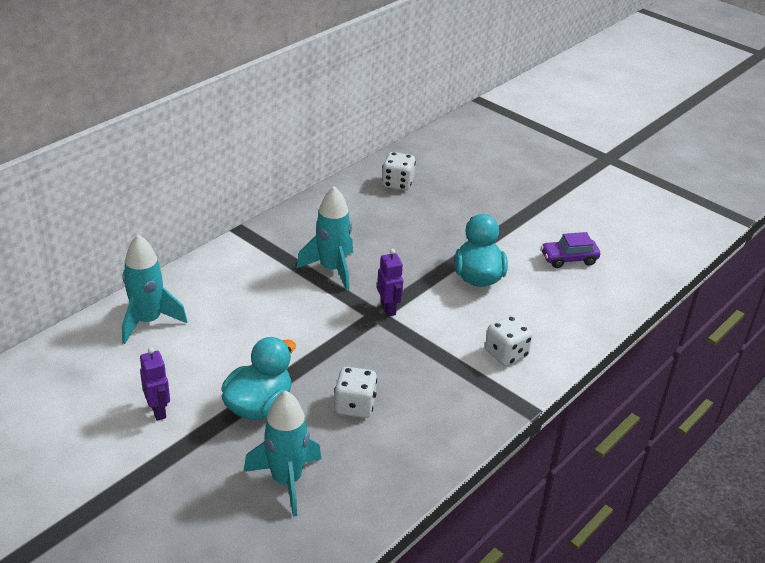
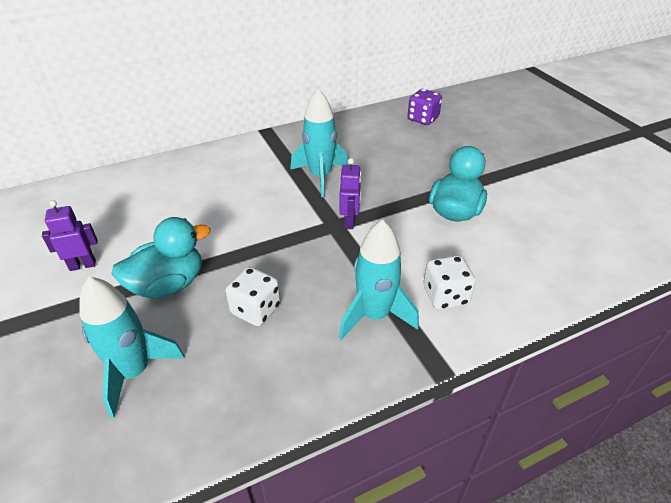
camera: 25 degrees right, 5 degrees up
turquoise rocket [122,235,188,344] -> turquoise rocket moved to [339,219,419,340]
purple robot [140,347,170,421] -> purple robot turned 105 degrees counterclockwise [42,200,98,271]
white dice [382,152,416,191] -> purple dice [408,89,442,125]
purple car [541,232,600,268] -> none

